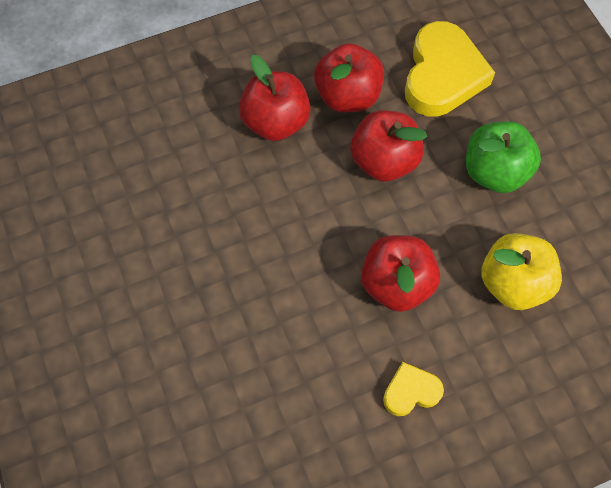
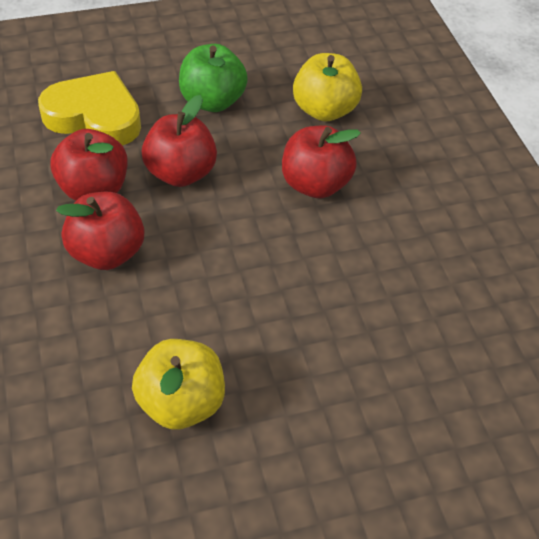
camera: 85 degrees left, 15 degrees down
yellow heart [383,362,444,416] -> none
none -> yellow apple [132,339,225,430]

